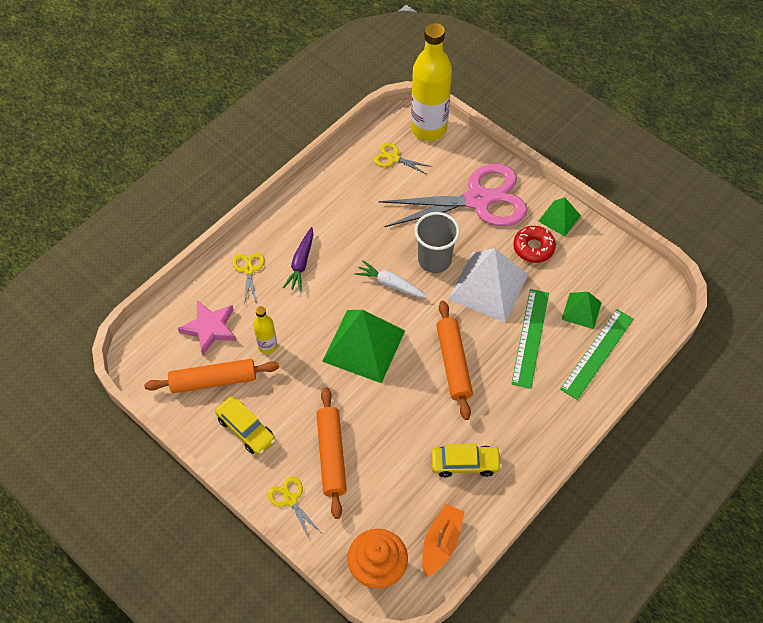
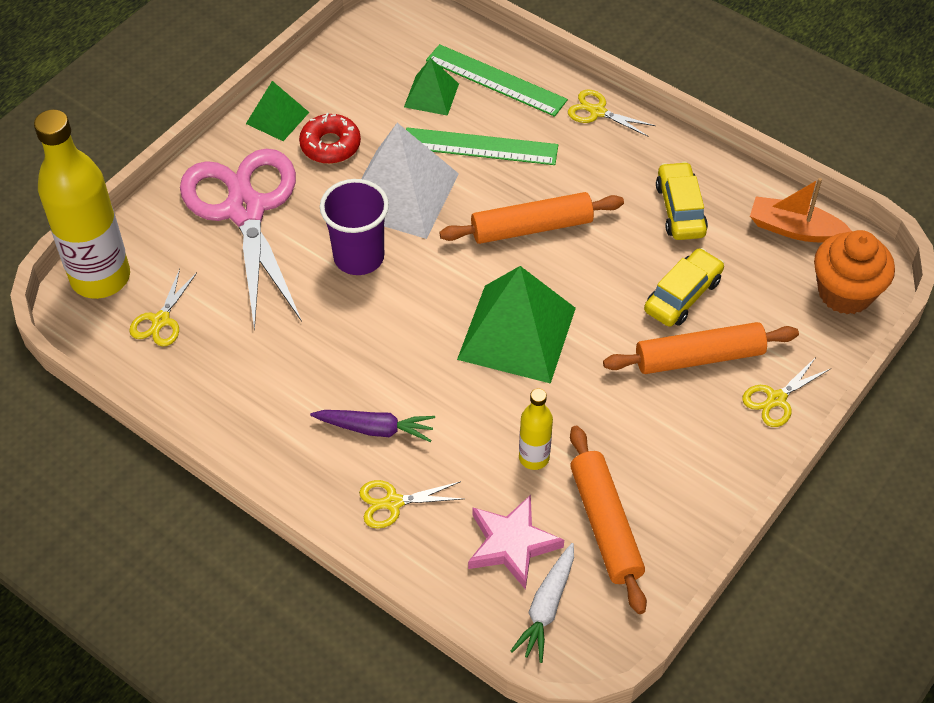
camera: 95 degrees left, 5 degrees down
yellow car [215,396,275,455] -> yellow car moved to [644,248,724,327]
white carrot [355,260,427,298] -> white carrot moved to [511,543,574,663]
grey cup [414,212,460,273] -> purple cup [320,179,389,275]
none -> yellow scissors [568,89,656,137]

